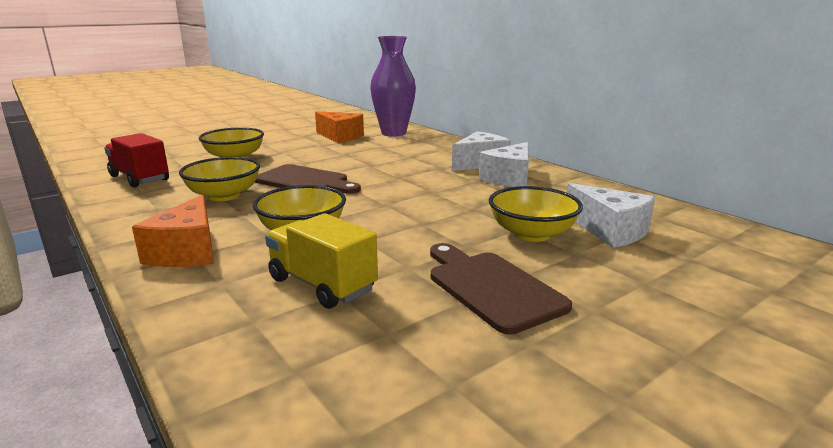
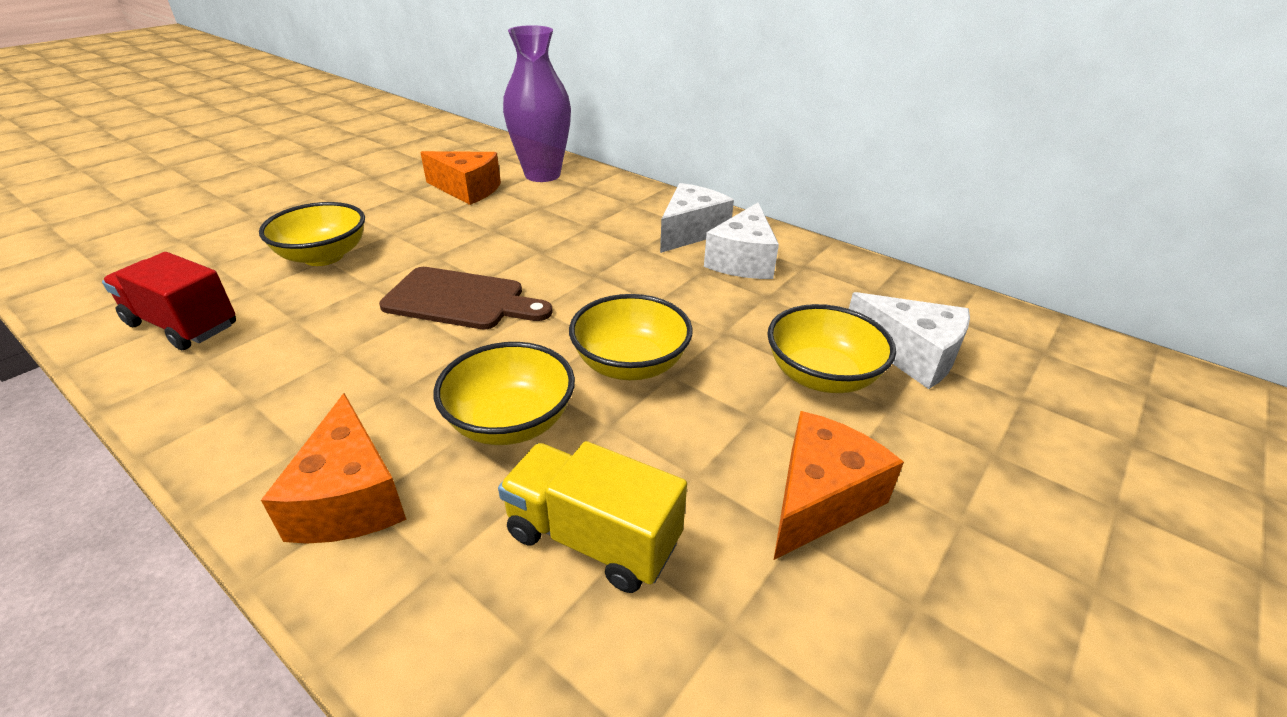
camera: 15 degrees left, 15 degrees up
yellow bowl [179,157,260,201] -> yellow bowl moved to [569,294,693,380]
brown cutting board [430,243,572,334] -> orange cheese [774,411,904,560]

